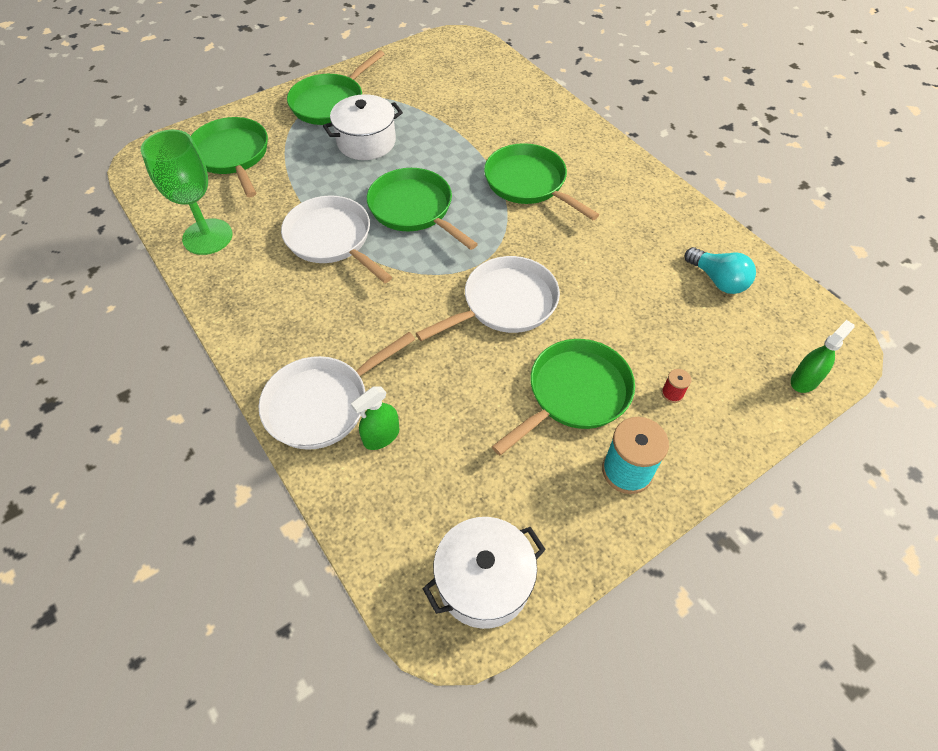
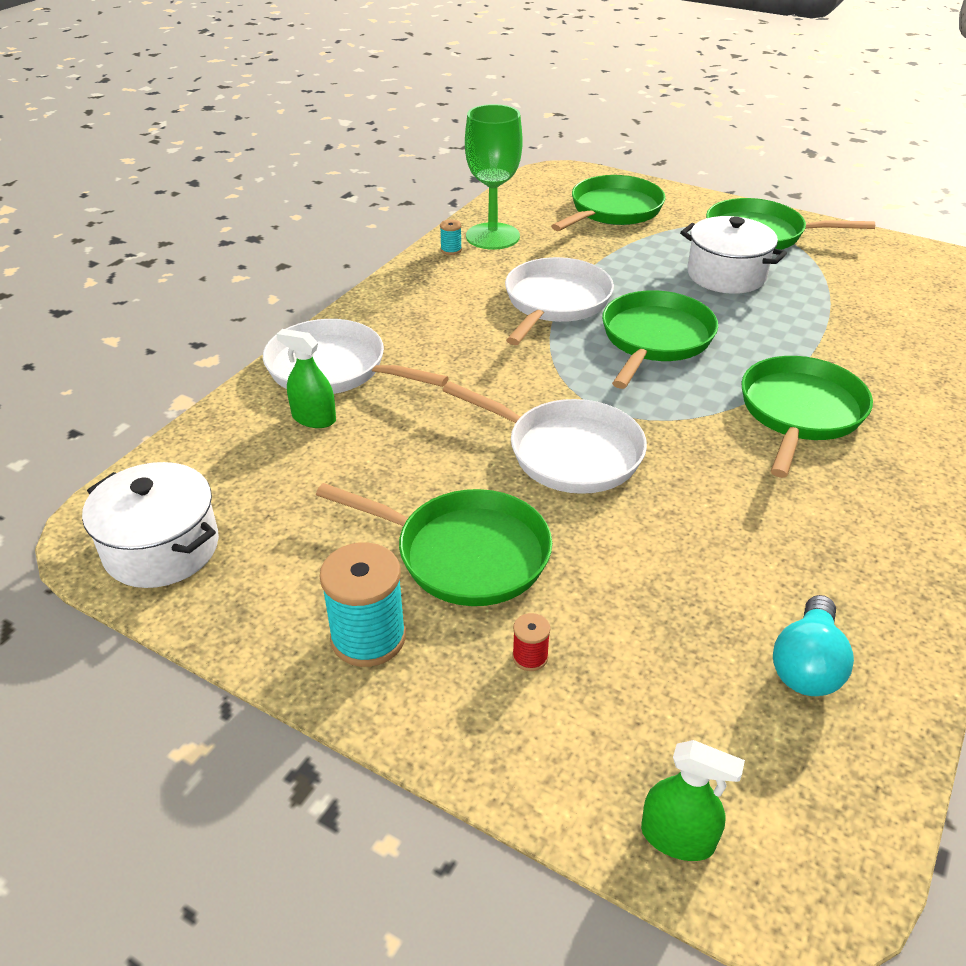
camera: 65 degrees right, 15 degrees down
none -> turquoise spool [440,220,462,255]

